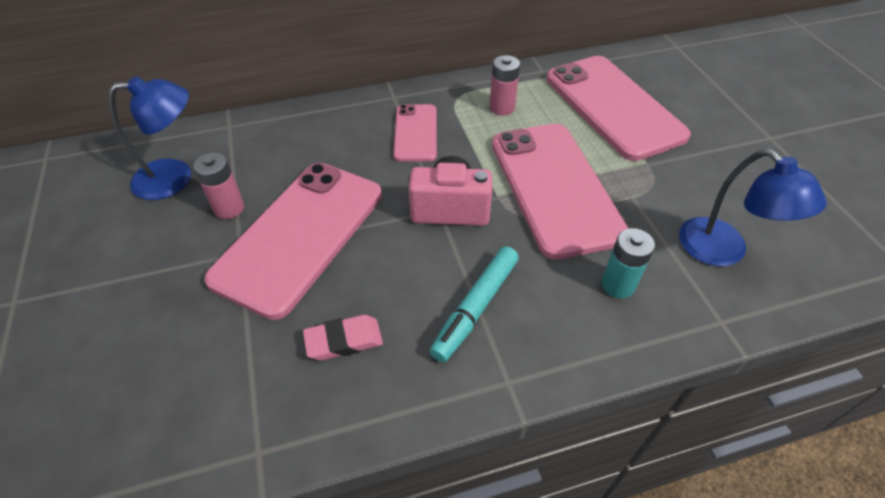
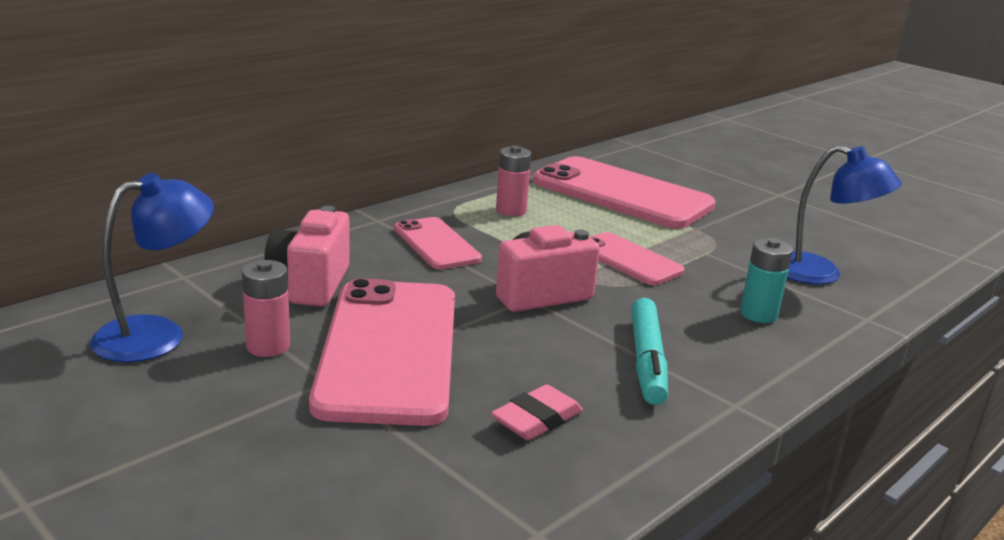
camera: 30 degrees left, 25 degrees down
pink phone [492,124,629,260] -> pink phone [591,232,684,285], size x0.53
none -> pink camera [264,206,350,307]

